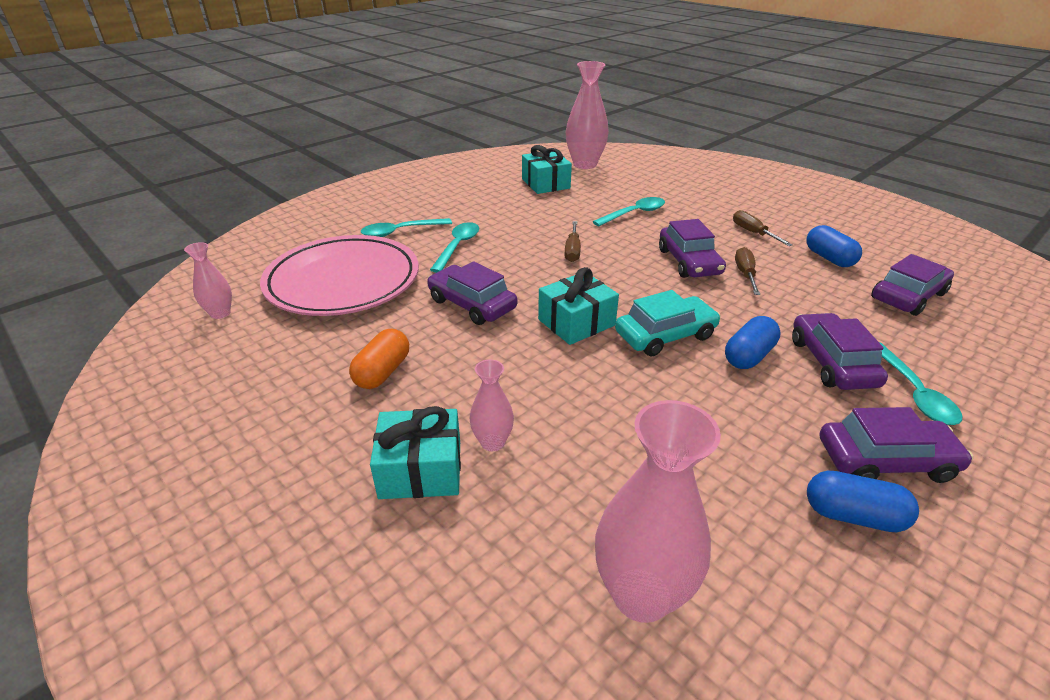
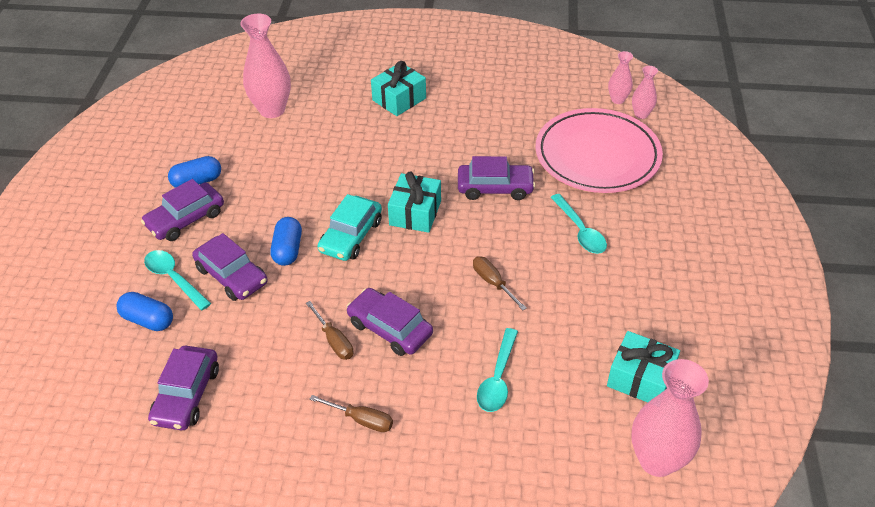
camera: 140 degrees right, 10 degrees up
orange capsule [349,329,409,389] -> none
turquoise spoon [361,218,452,237] -> none
pink vase [470,359,514,451] -> pink vase moved to [632,66,658,119]
blue capsule [806,225,862,267] -> blue capsule moved to [116,292,173,331]

